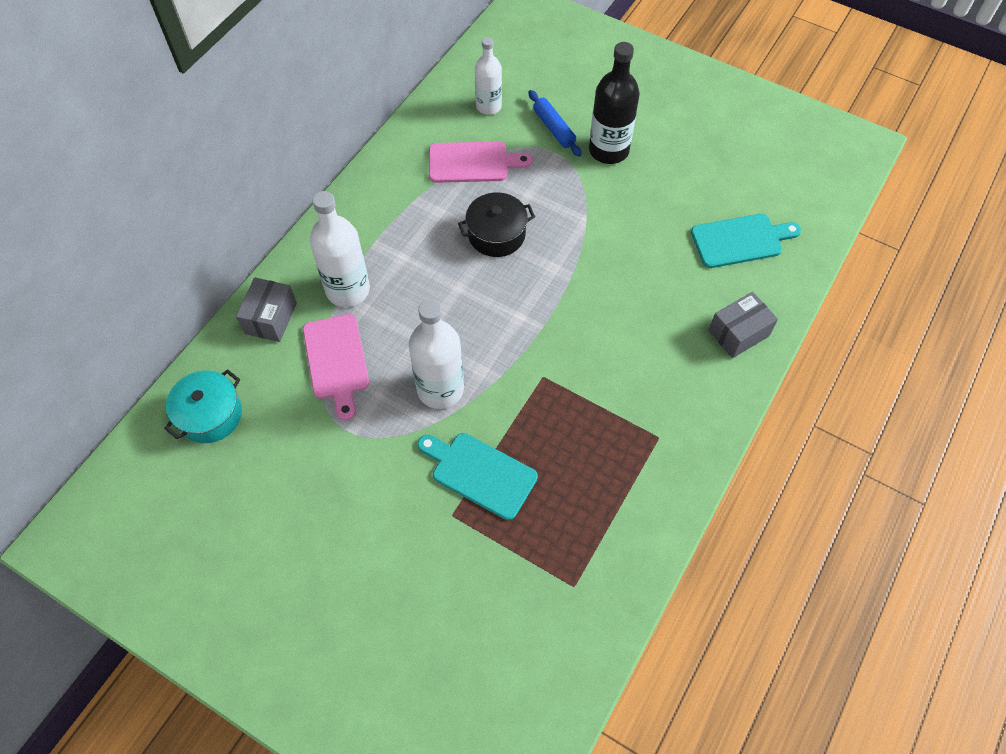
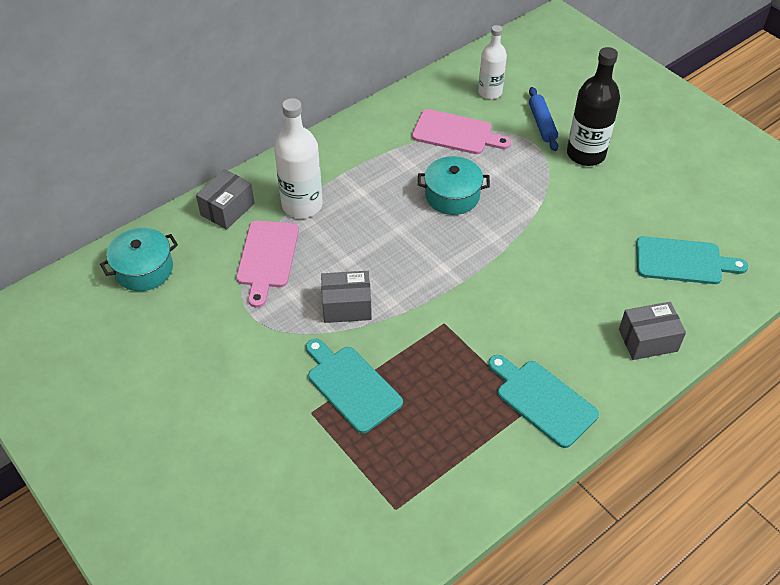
camera: 20 degrees right, 10 degrees down
white bottle [409,299,464,409] -> grey box [321,271,372,323]
black pot [458,193,535,257] -> turquoise pot [418,156,490,215]
none -> turquoise cutting board [488,355,599,448]

